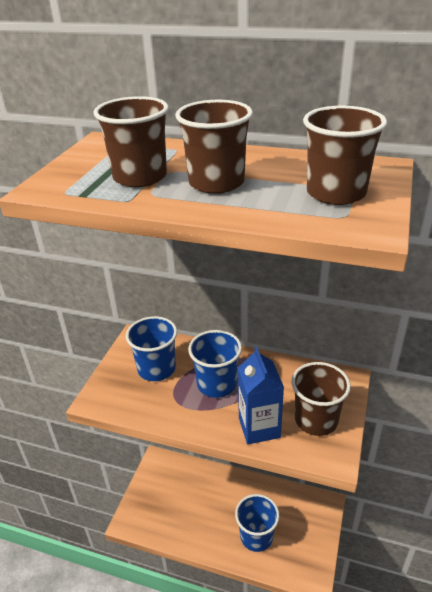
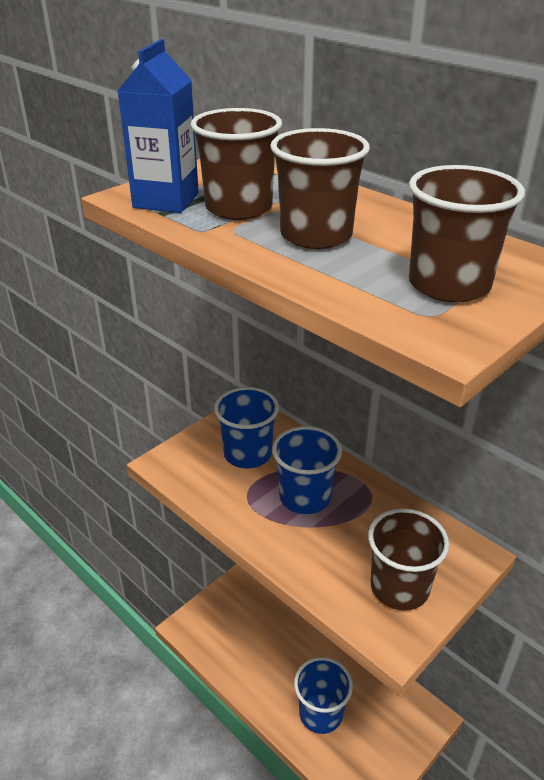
camera: 25 degrees right, 0 degrees up
blue carton [238,347,284,444] -> blue carton moved to [118,39,199,213]

